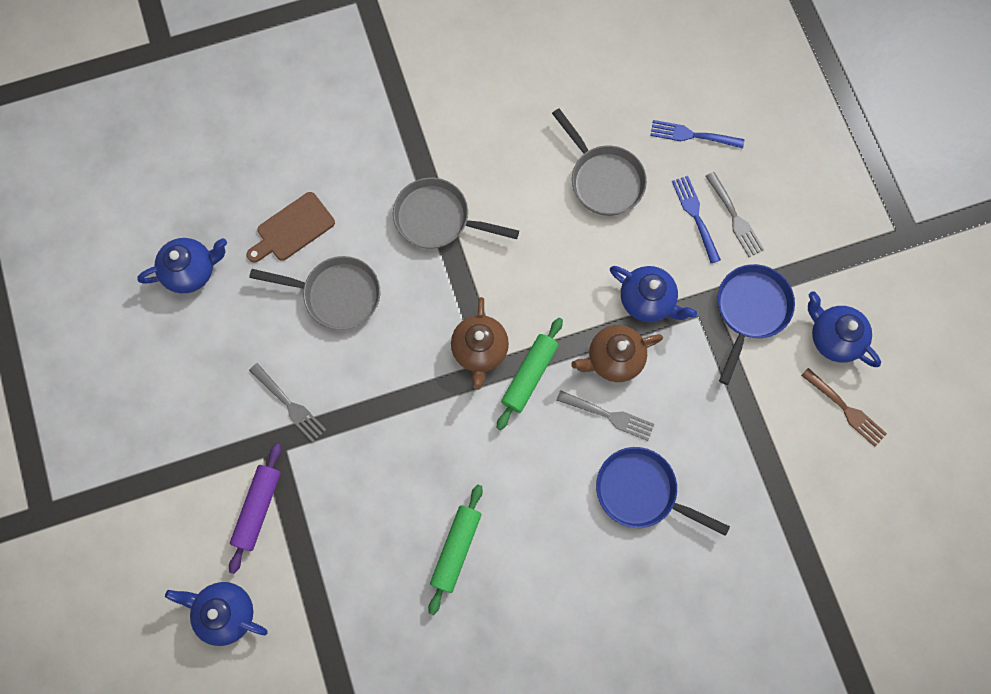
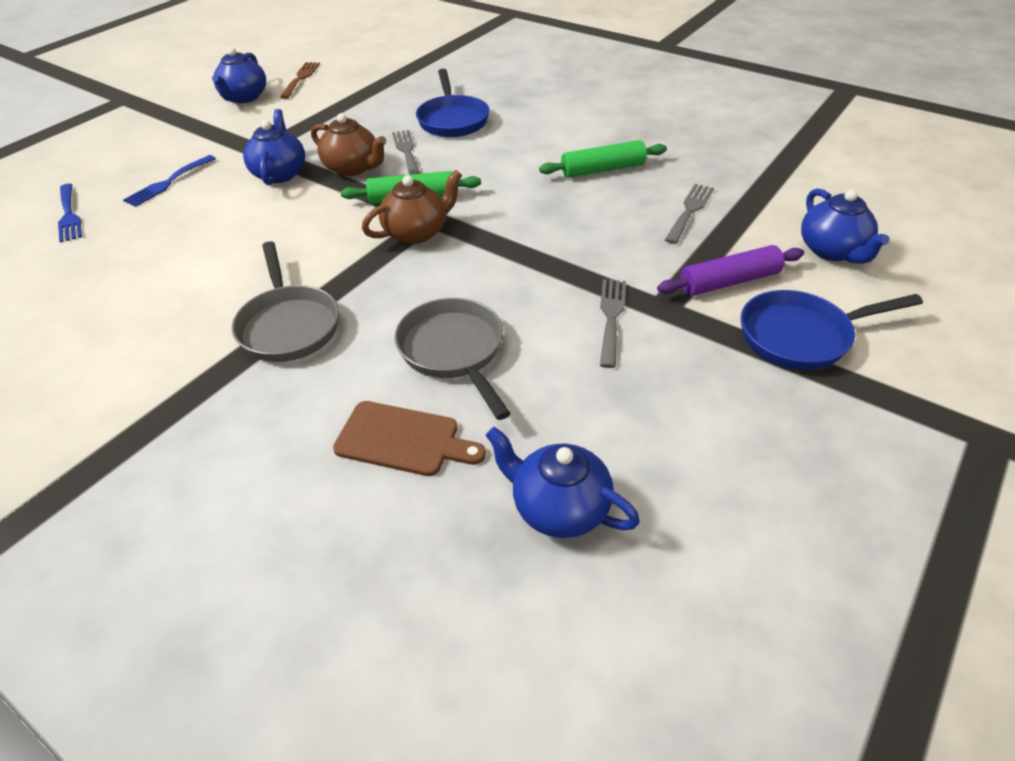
camera: 125 degrees left, 30 degrees down
grey pan [552,108,647,216] -> none
grey fork [705,172,764,257] -> grey fork moved to [665,184,714,244]
blue pan [717,264,795,385] -> blue pan moved to [741,290,923,370]

